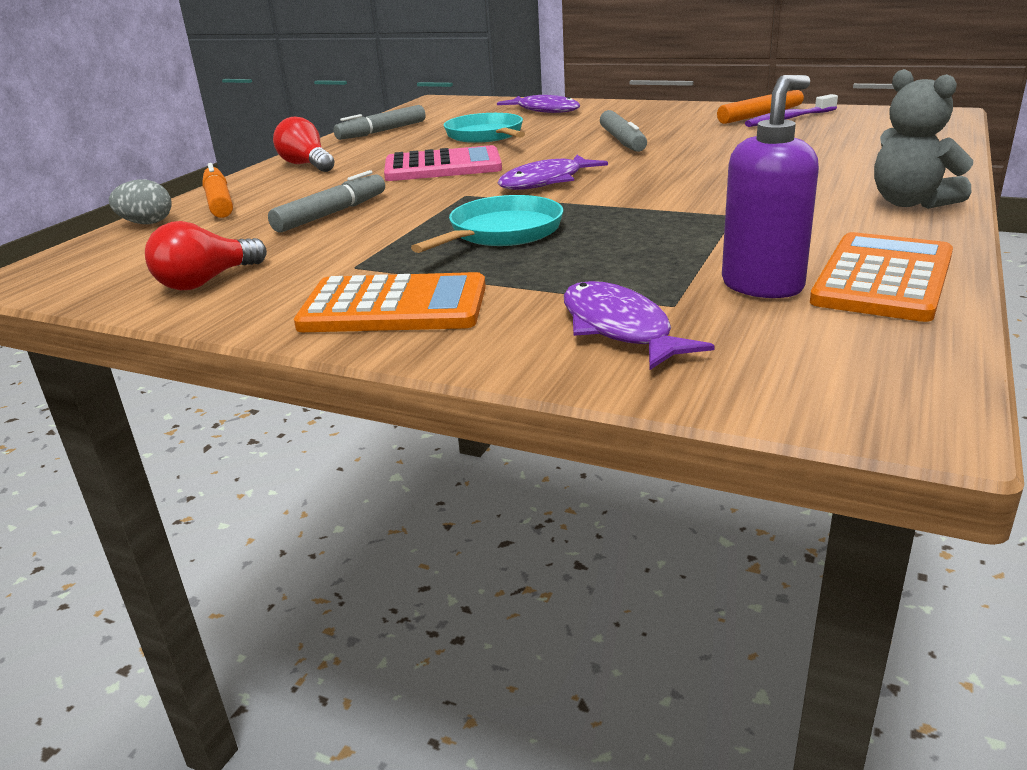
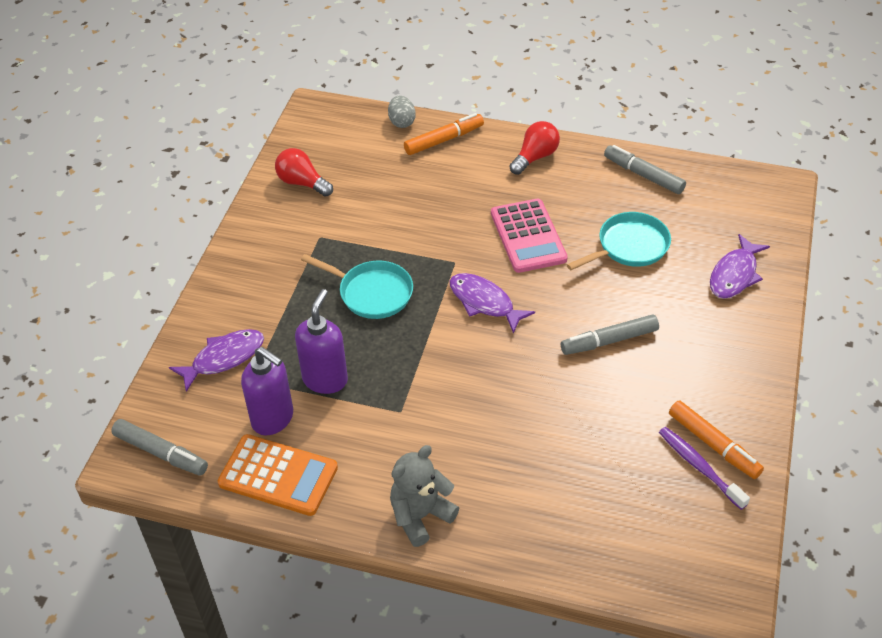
camera: 80 degrees right, 20 degrees up
grey marker [268,170,385,232] -> grey marker moved to [111,419,208,476]
orange calculator [294,272,486,332] -> none
none -> purple soap dispenser [295,289,348,394]

